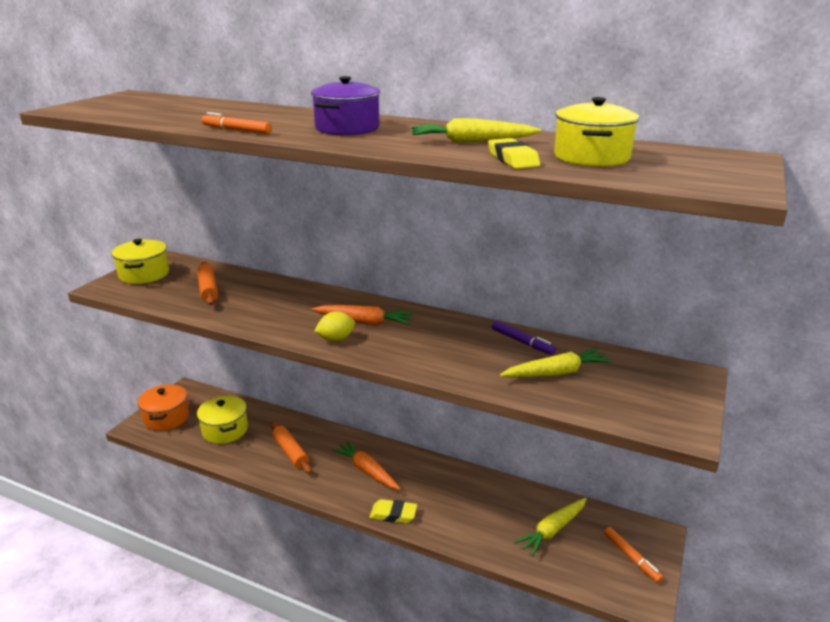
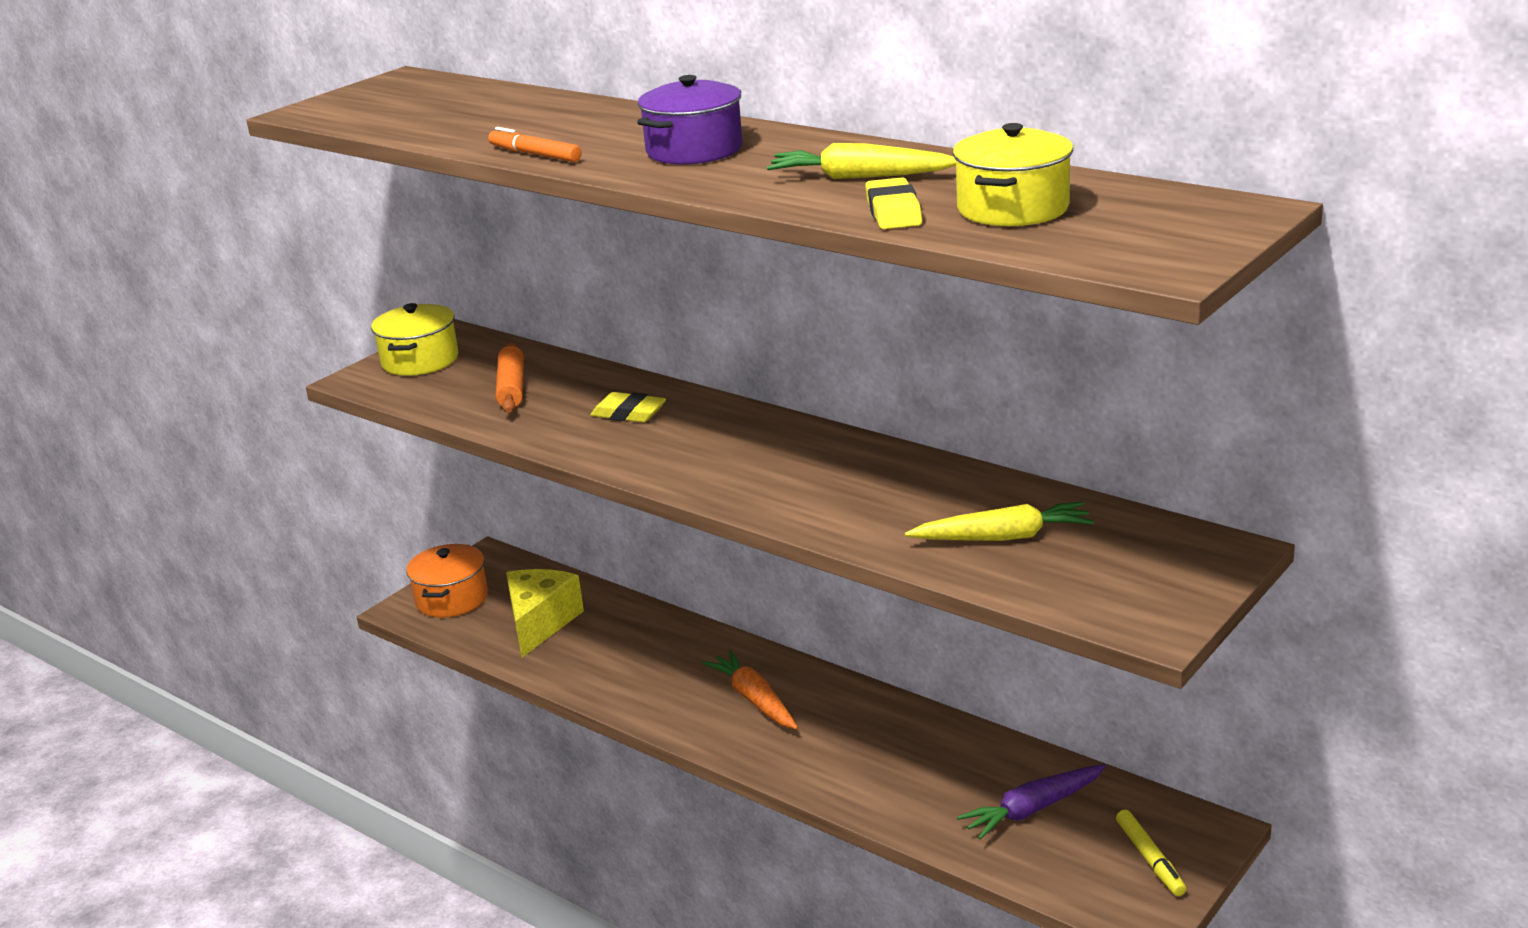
camera: 15 degrees right, 0 degrees up
yellow pot [197,396,248,444] -> yellow cheese [506,569,584,657]
orange rolling pin [271,421,312,474] -> none
orange carrot [312,305,414,325] -> none
yellow lemon [314,312,355,341] -> none
yellow eraser [370,499,417,523] -> yellow eraser moved to [591,392,666,423]
purple marker [492,321,556,355] -> none
yellow carrot [514,498,587,556] -> purple carrot [957,764,1106,839]
orange marker [604,527,663,583] -> yellow marker [1116,810,1186,896]

